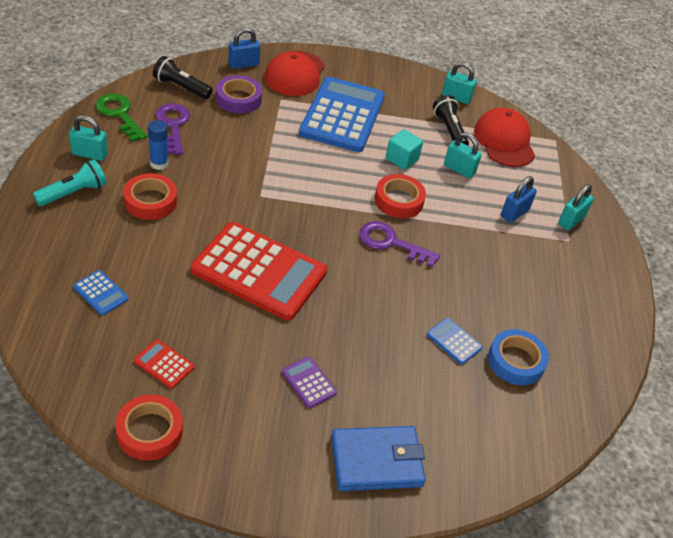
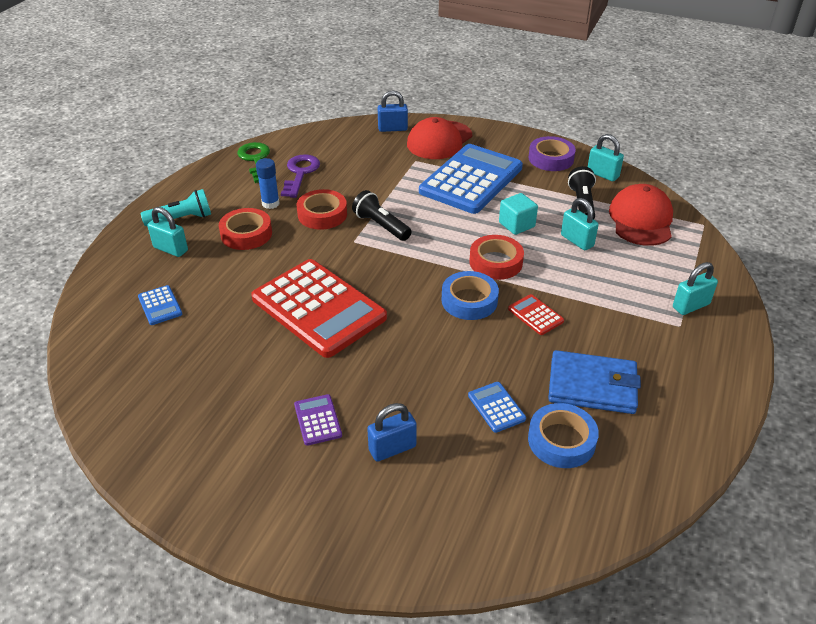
camera: 25 degrees right, 5 degrees down
turquoise padlock [69,115,108,161] -> turquoise padlock moved to [147,207,188,257]
red tape [115,394,183,461] -> red tape moved to [297,189,347,230]
red calculator [134,339,195,389] -> red calculator moved to [508,294,564,335]
black flashlight [153,56,213,99] -> black flashlight moved to [352,190,412,241]
purple tape [216,75,262,114] -> purple tape moved to [529,136,576,171]
blue wallet [331,426,426,491] -> blue wallet moved to [548,350,641,414]
purple key [359,221,440,267] -> blue tape [442,271,499,320]
blue padlock [501,176,537,223] -> blue padlock moved to [367,403,417,462]

